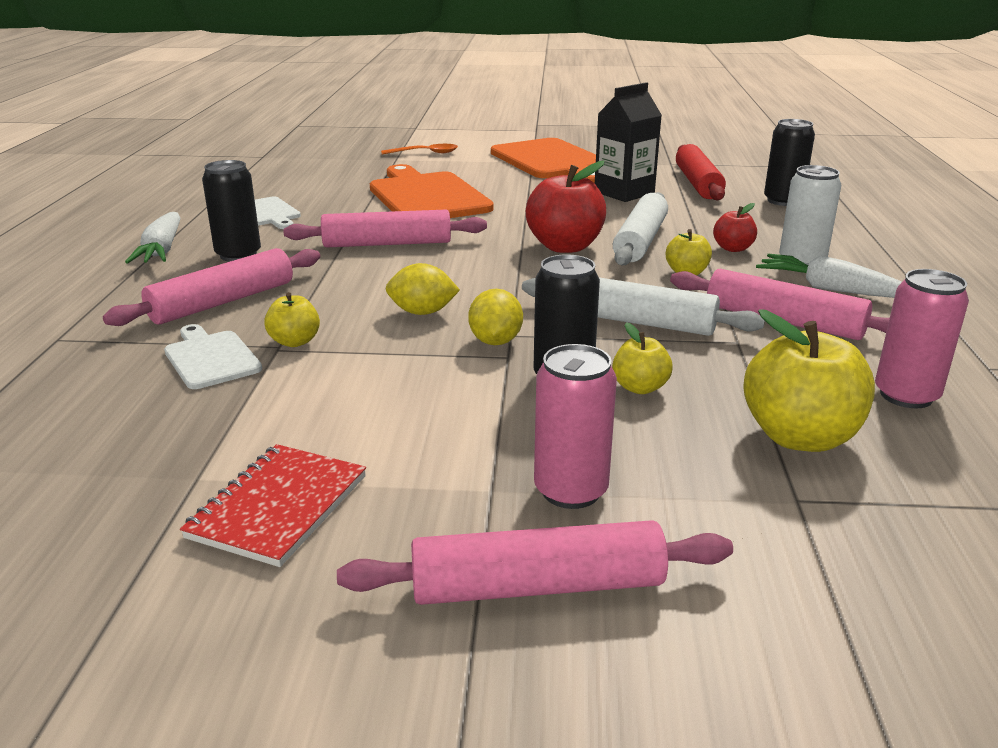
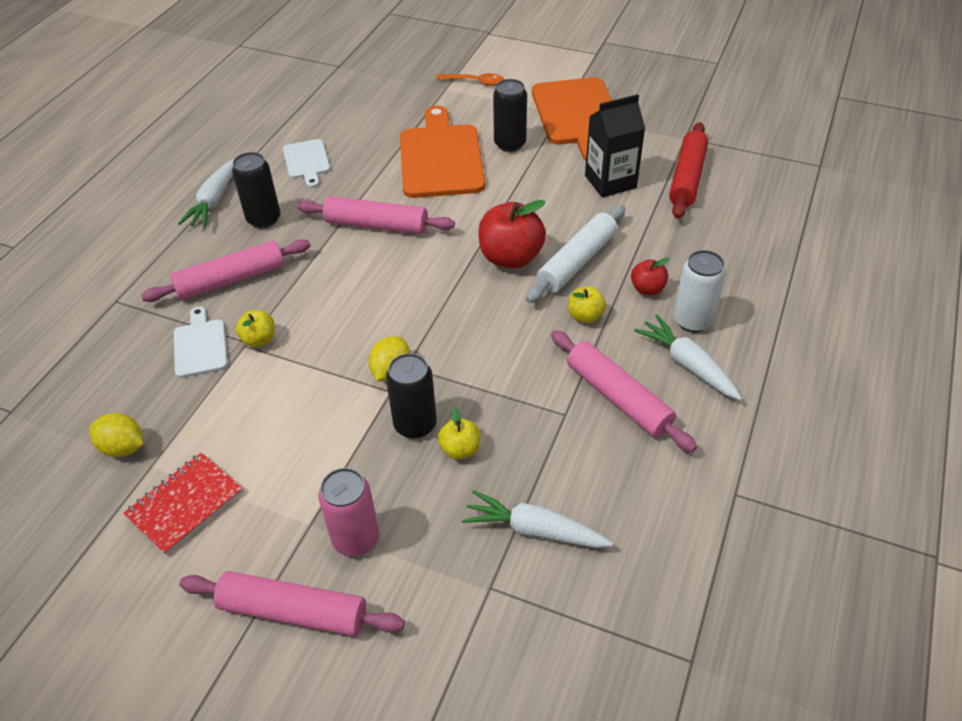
camera: 20 degrees right, 20 degrees up
yellow lemon [385,263,460,315] -> yellow lemon moved to [90,413,144,457]
white rolling pin [522,278,765,336] -> none
yellow apple [743,309,875,452] -> white carrot [462,490,613,548]
black can [764,119,815,206] -> black can moved to [493,79,527,152]
pink can [875,269,969,408] -> none

